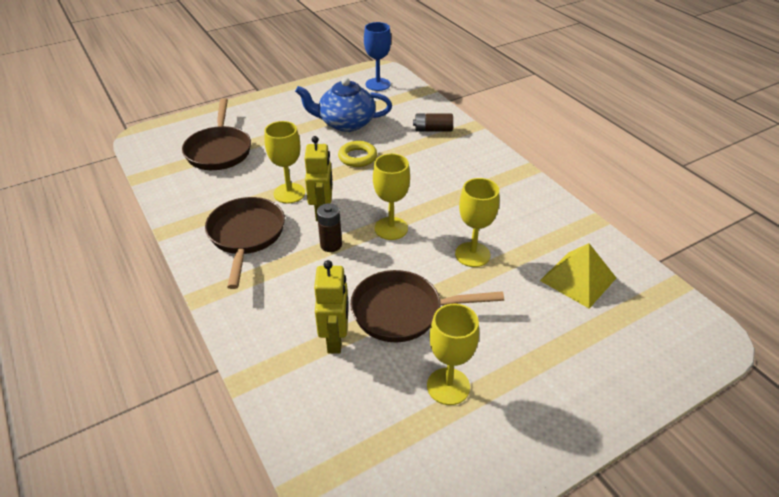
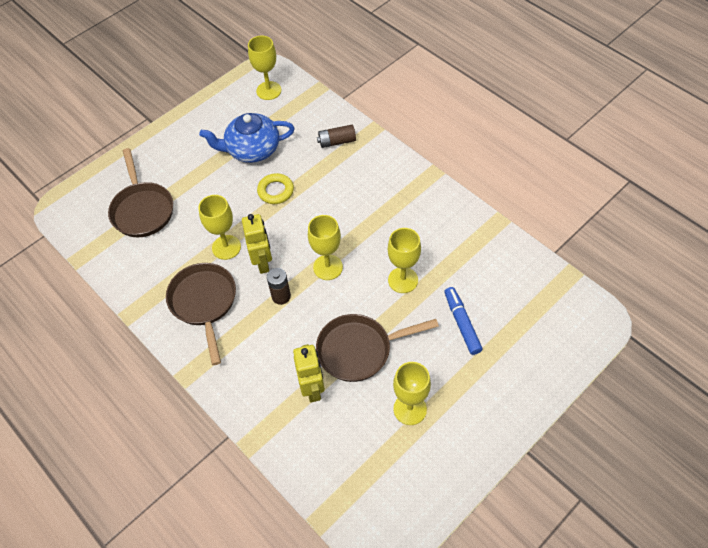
camera: 10 degrees left, 15 degrees up
blue goblet [364,22,391,91] -> yellow goblet [248,36,281,100]
yellow pyramid [540,243,616,308] -> none
none -> blue marker [444,287,483,355]

